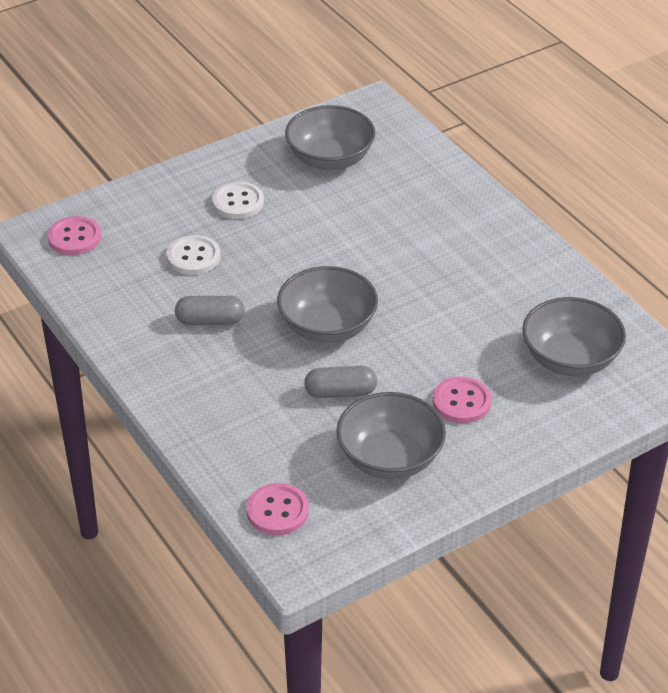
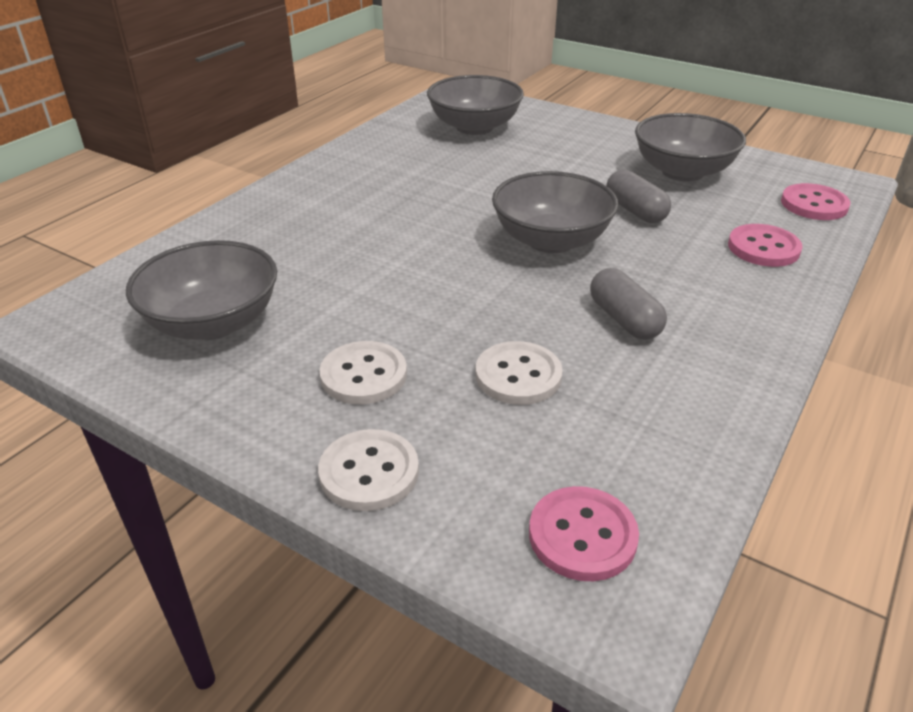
camera: 115 degrees left, 5 degrees down
pink button [433,377,492,423] -> pink button moved to [728,224,803,267]
none -> white button [318,429,419,511]

